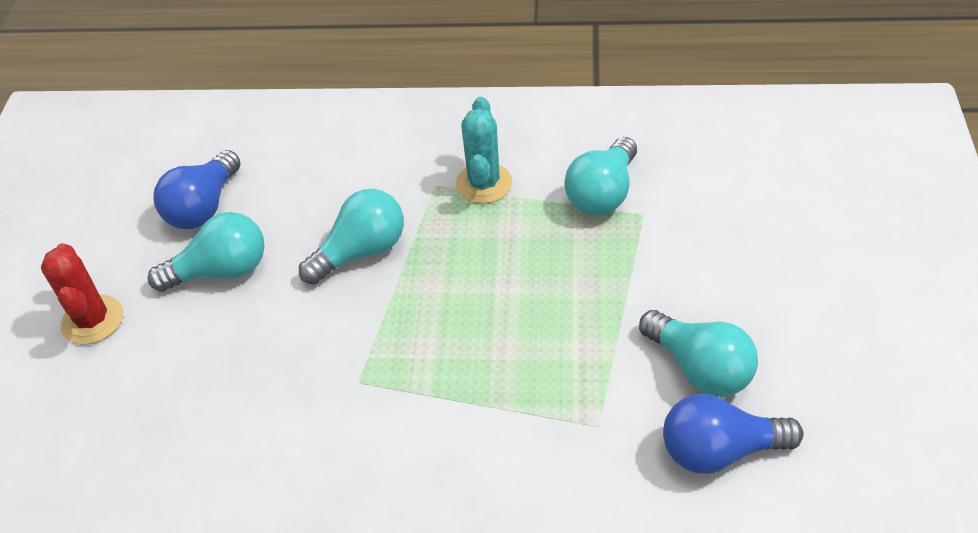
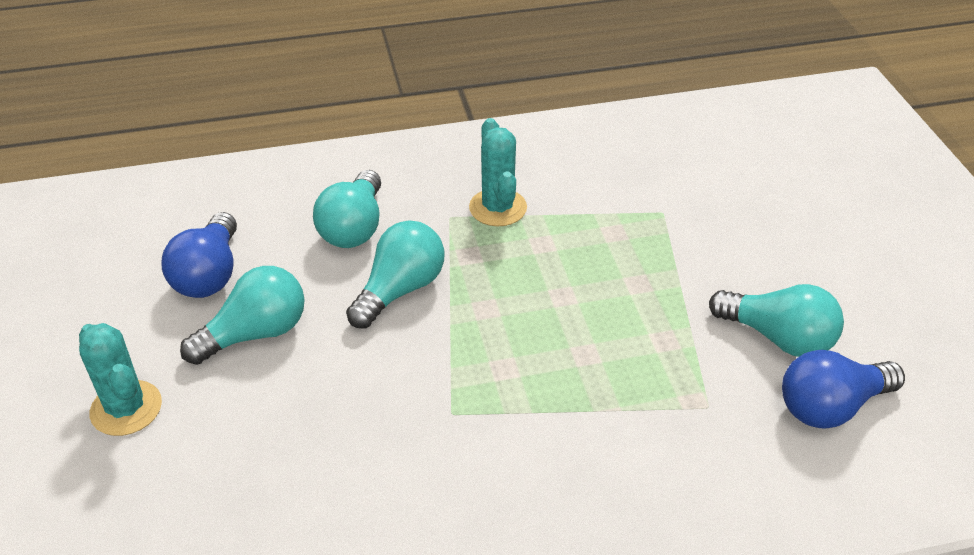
camera: 20 degrees left, 5 degrees down
red cactus [41,243,123,345] -> turquoise cactus [79,323,162,436]
turquoise light bulb [565,137,637,215] -> turquoise light bulb moved to [313,170,381,248]

